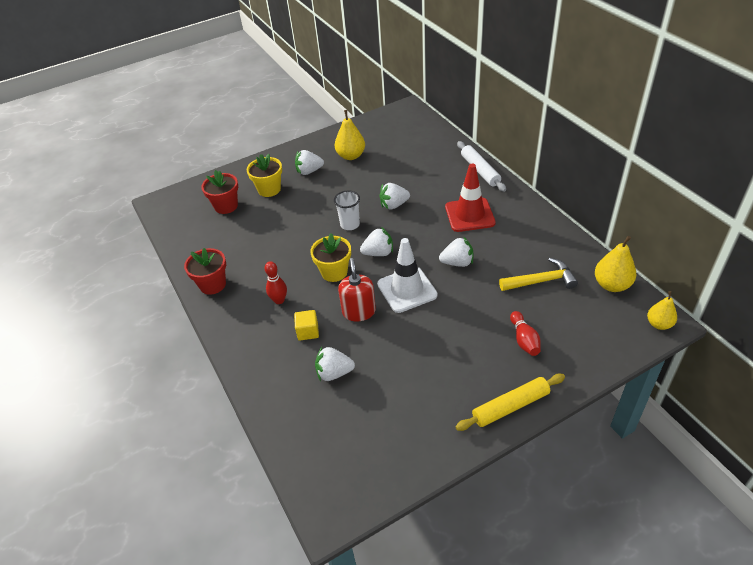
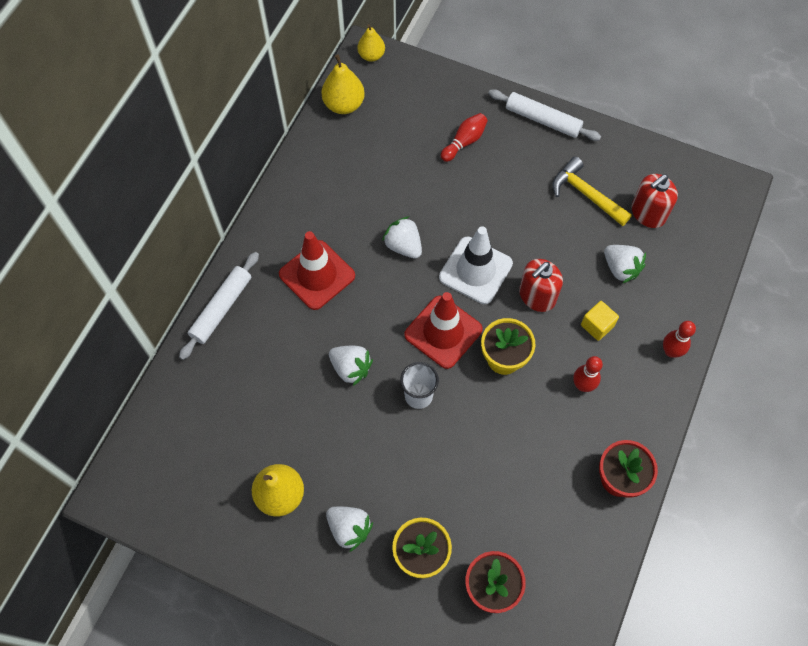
camera: 130 degrees left, 20 degrees up
white strawberry [360,227,393,256] -> red traffic cone [404,292,483,369]
yellow rolling pin [455,374,565,431] -> white rolling pin [488,89,601,141]
yellow hammer [499,258,578,291] -> yellow hammer moved to [553,157,632,226]
none -> red soap dispenser [631,174,678,228]
none -> red bowling pin [663,321,696,358]

